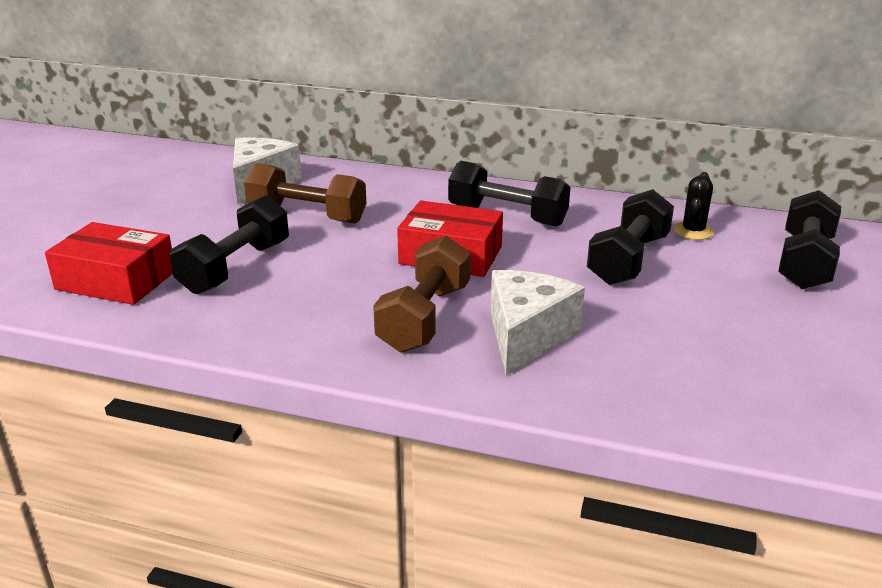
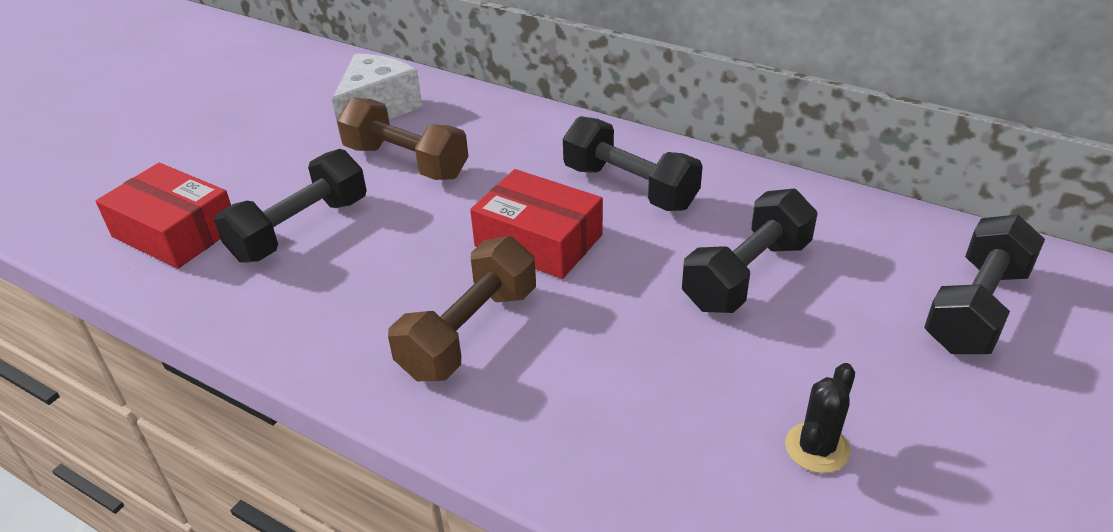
camera: 15 degrees right, 10 degrees up
white cheese [491,270,585,376] -> none
black cactus [673,172,714,240] -> black cactus moved to [785,363,855,473]

